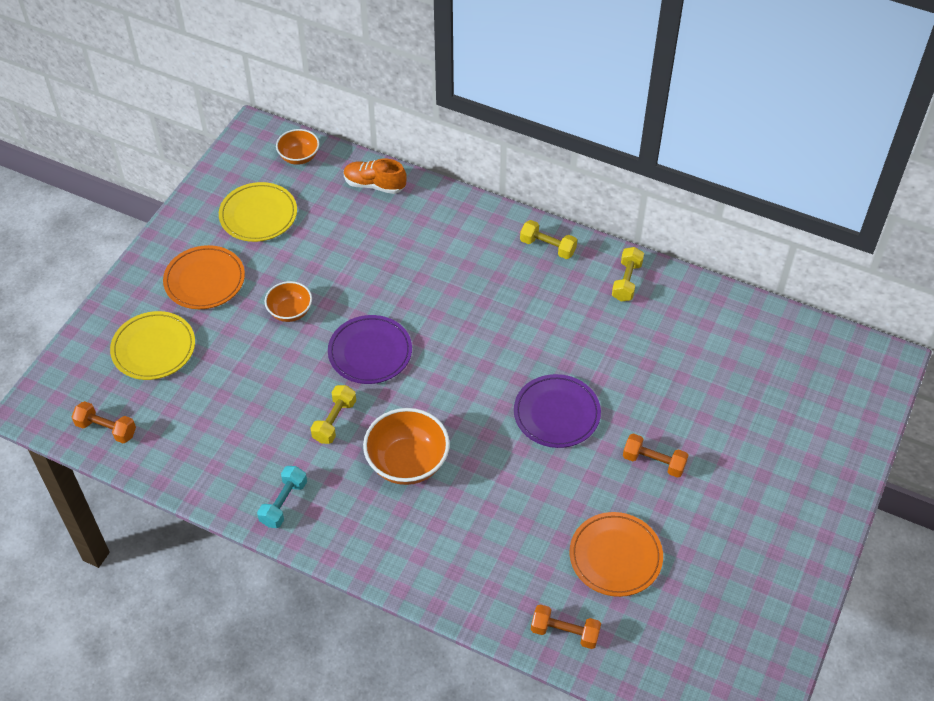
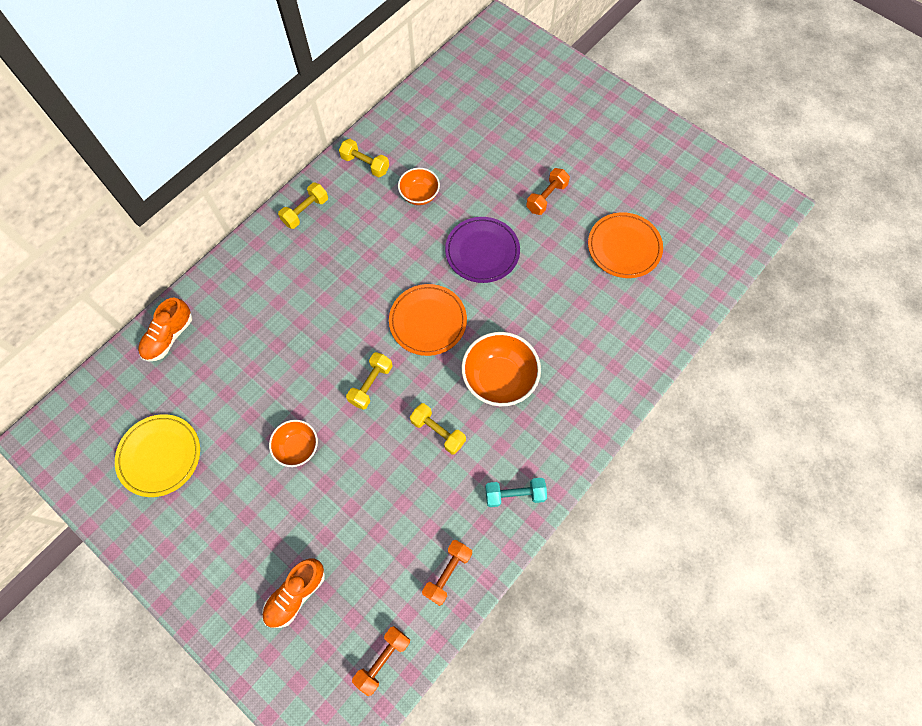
camera: 75 degrees left, 15 degrees up
yellow plate [110,311,195,380] -> orange shoe [262,559,325,628]
orange plate [163,245,245,309] -> orange plate moved to [389,284,467,356]
turquoise dumbbell [257,466,307,528] -> turquoise dumbbell turned 45 degrees counterclockwise [485,478,547,507]
orange bowl [276,129,319,165] -> orange bowl moved to [398,168,440,205]
purple plate [328,315,412,384] -> yellow dumbbell [346,352,392,410]
orange dumbbell [531,604,601,649] -> orange dumbbell moved to [422,540,472,606]

